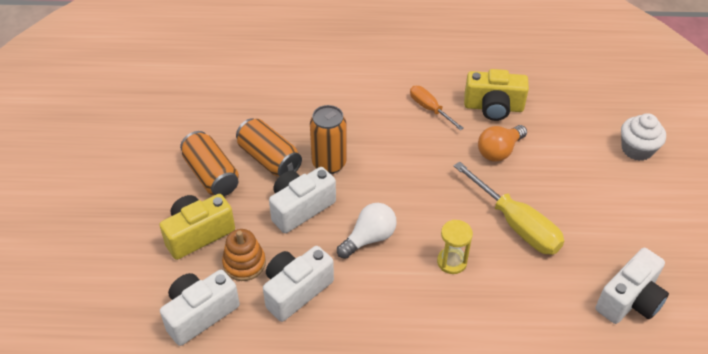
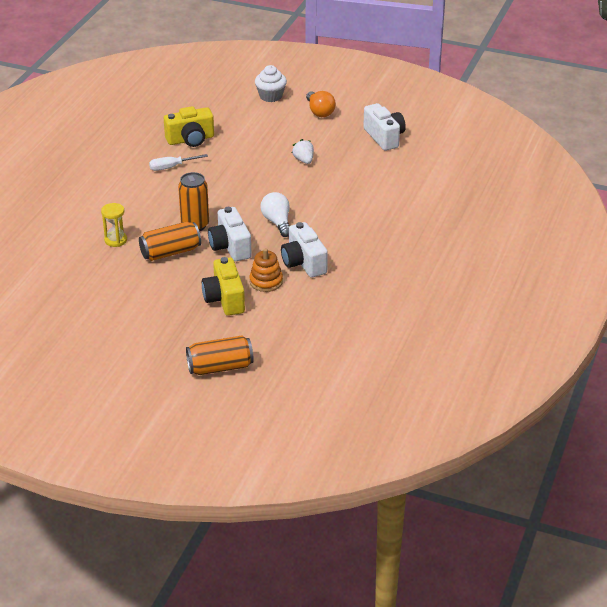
camera: 70 degrees left, 10 degrees down
white camera [160,270,240,346] -> none
orange can [180,131,239,196] -> orange can moved to [186,336,254,375]
orange screwdriver [410,86,464,131] -> white screwdriver [149,154,208,171]
yellow hourglass [437,220,473,274] -> yellow hourglass moved to [101,203,127,247]
yellow screwdriver [454,161,564,255] -> white strawberry [292,139,314,164]
yellow camera [464,69,529,121] -> yellow camera turned 45 degrees clockwise [164,106,214,147]
orange light bulb [478,125,527,162] -> orange light bulb moved to [306,91,336,117]

